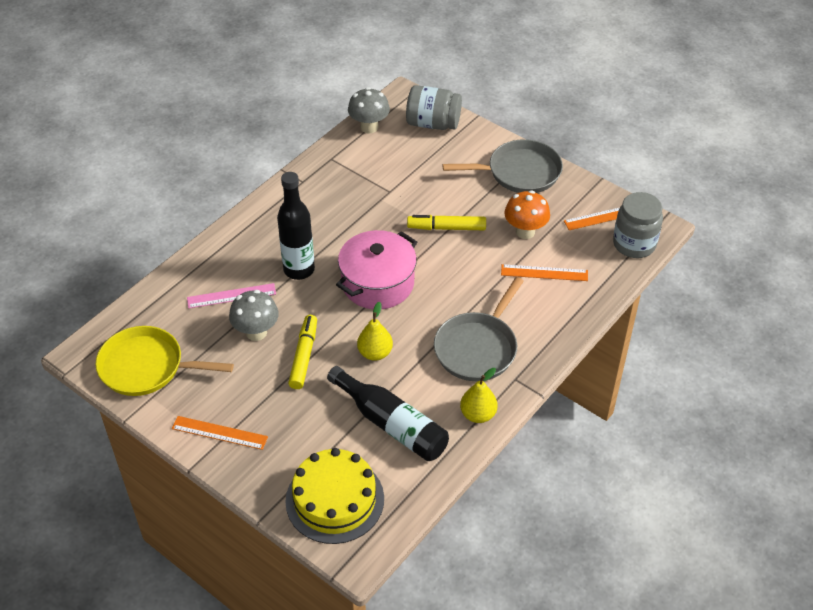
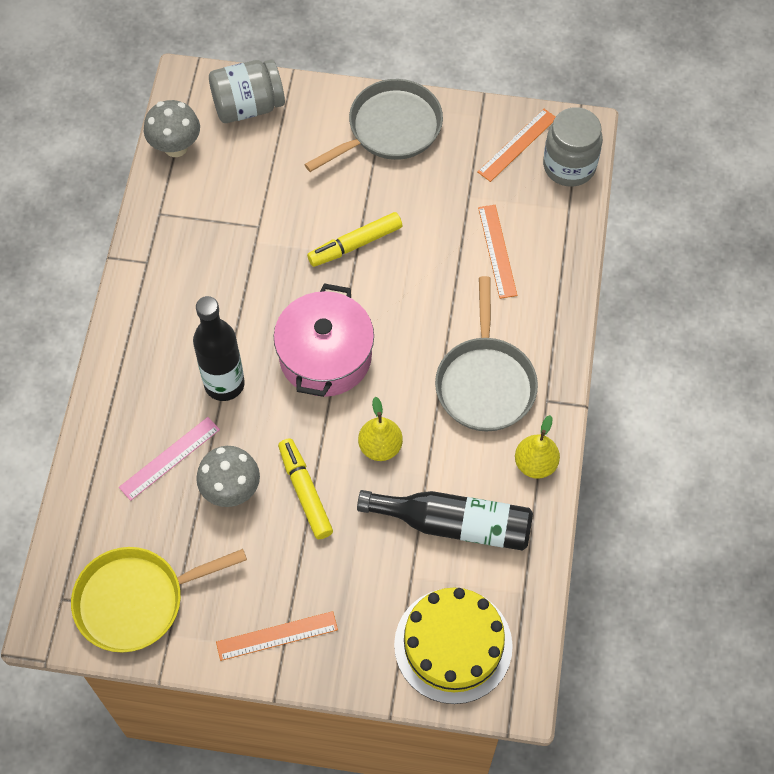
camera: 30 degrees left, 15 degrees up
orange ruler [501,264,588,281] -> orange ruler turned 75 degrees counterclockwise [478,205,517,299]
orange mushroom [504,190,550,239] -> none

